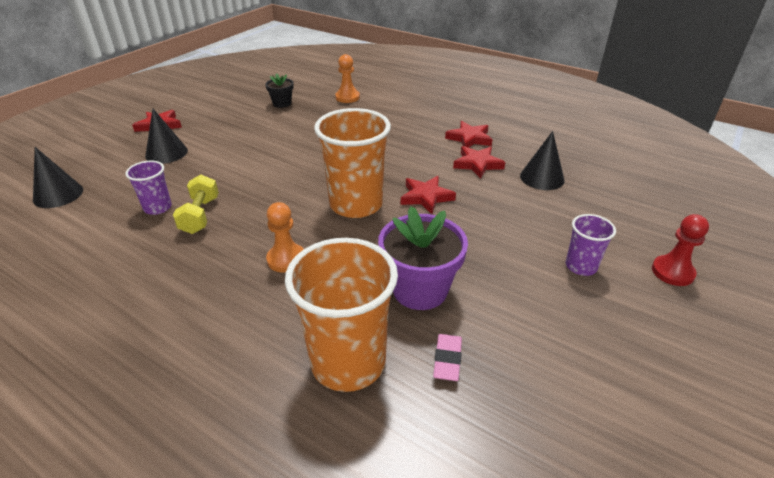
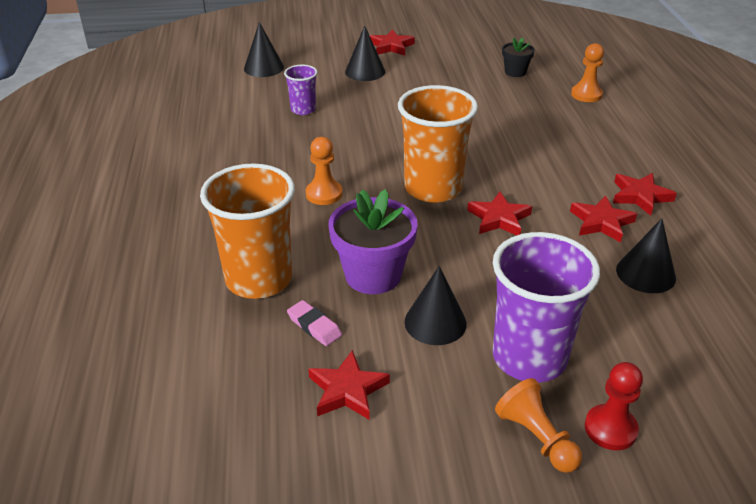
camera: 50 degrees right, 0 degrees up
yellow dumbbell [173,174,219,234] -> none
pink eraser [433,334,462,381] -> pink eraser turned 75 degrees clockwise [287,300,342,346]
purple cup [566,214,616,276] -> purple cup [493,232,600,383], size x1.99
none -> red star [308,350,390,420]
none -> black cone [404,266,467,345]
none -> orange pawn [495,378,582,473]

